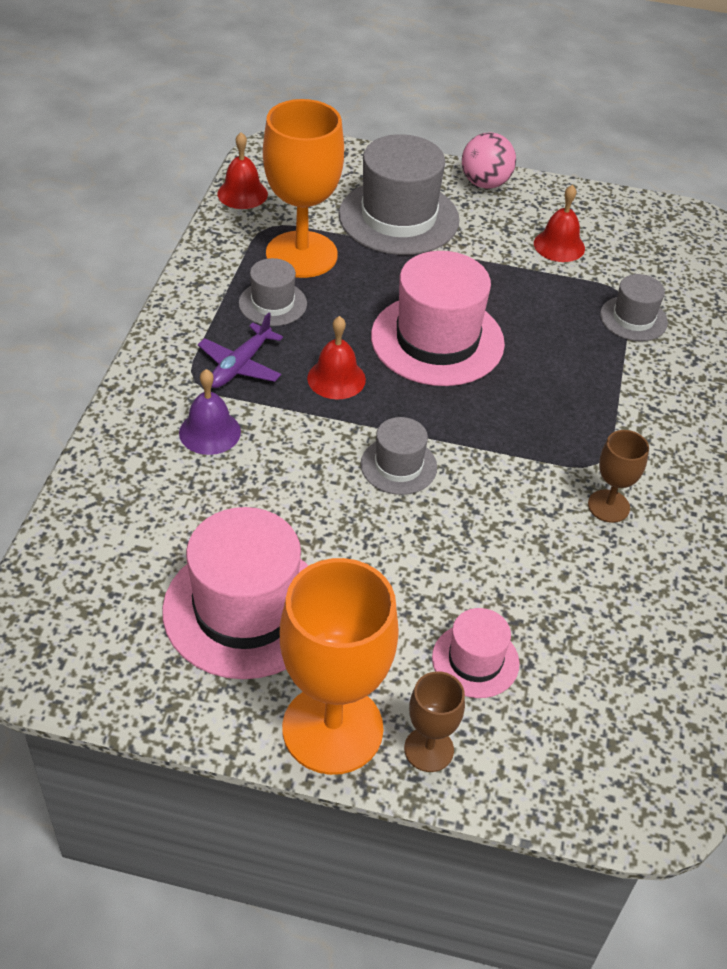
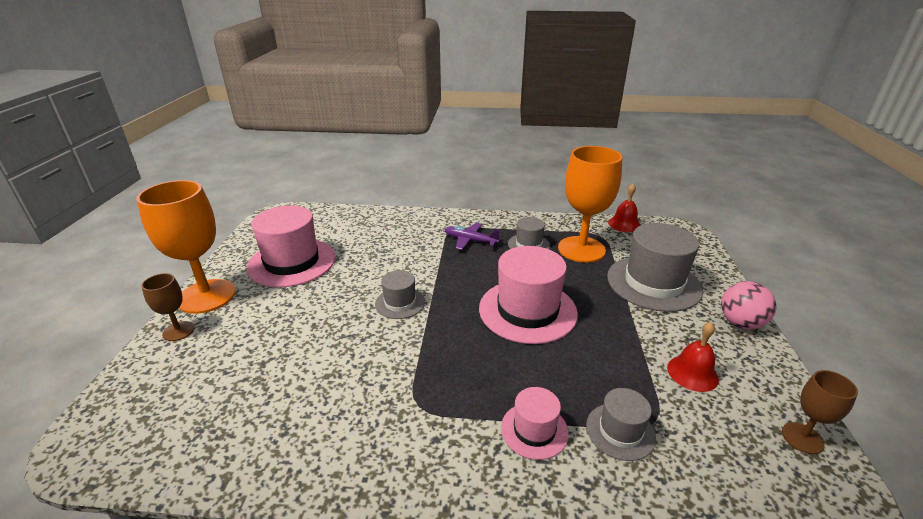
camera: 85 degrees right, 15 degrees down
purple bell [179,369,241,455] -> none
red bell [307,316,366,399] -> none
pink hat [432,608,520,698] -> pink hat moved to [501,387,569,460]
brown goblet [588,430,649,523] -> brown goblet moved to [782,370,858,454]

